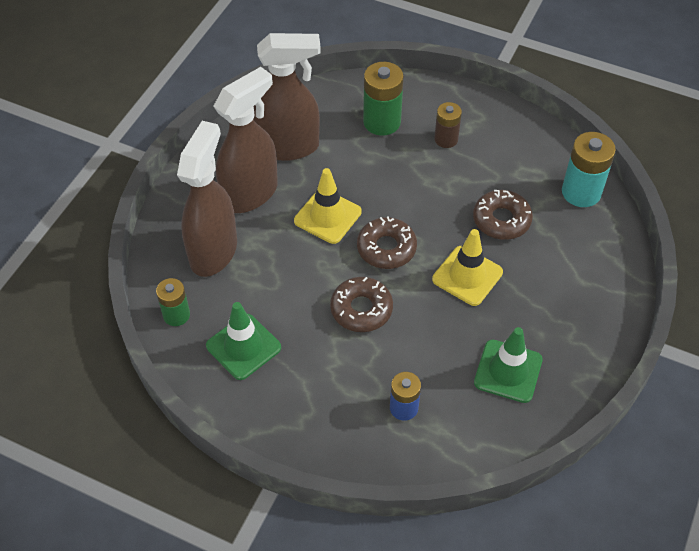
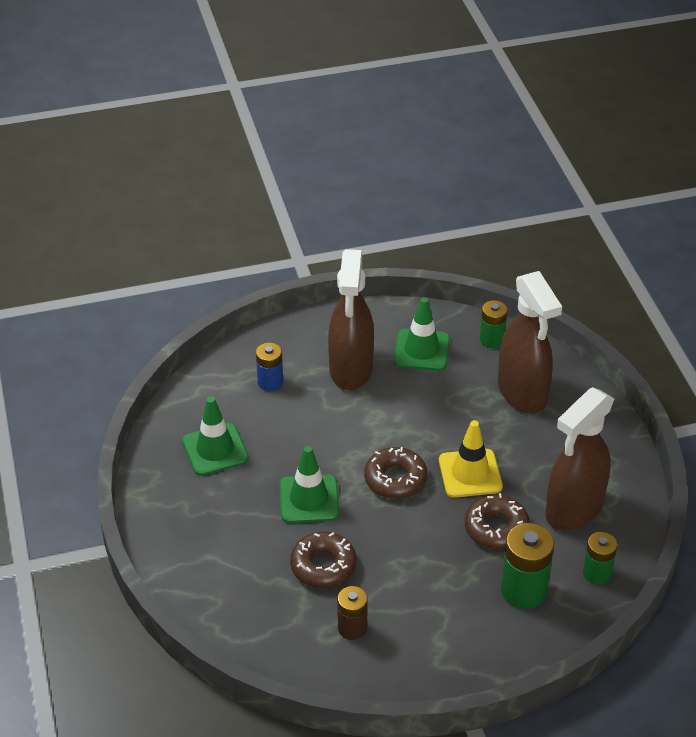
camera: 140 degrees right, 10 degrees down
brown spray bottle [214,67,278,213] -> brown spray bottle moved to [328,249,374,390]
brown donut [330,277,393,332] -> brown donut moved to [465,493,530,549]
yellow traffic cone [432,229,503,306] -> green traffic cone [279,446,339,523]
brown battery [434,102,462,148] -> brown battery moved to [338,586,368,640]
turquoise battery [562,132,616,207] -> none
none -> green battery [583,532,617,585]

